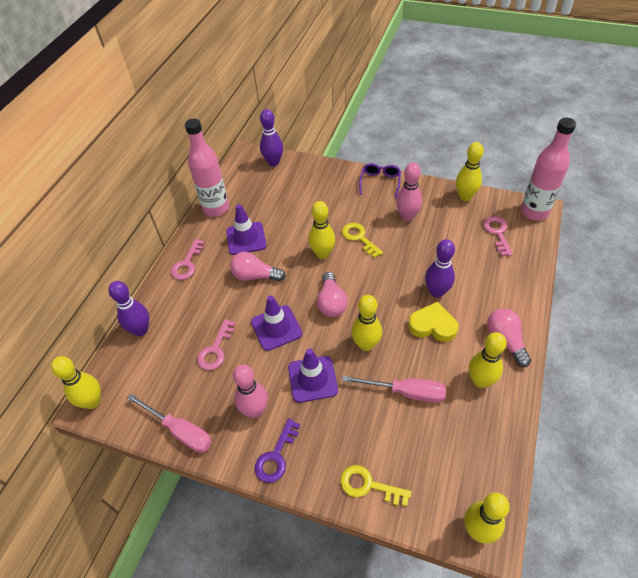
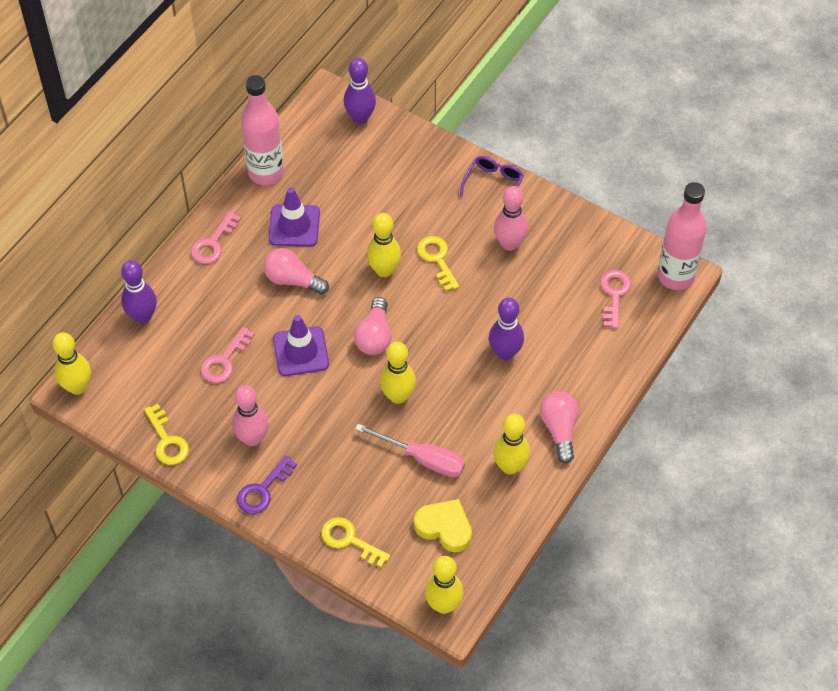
camera: 10 degrees right, 5 degrees up
pink screwdriver [127,394,212,453] -> yellow key [144,404,189,465]
purple traffic cone [288,348,338,403] -> none
yellow heart [408,302,459,342] -> yellow heart moved to [414,499,472,552]
yellow bowling pin [456,142,484,201] -> none

